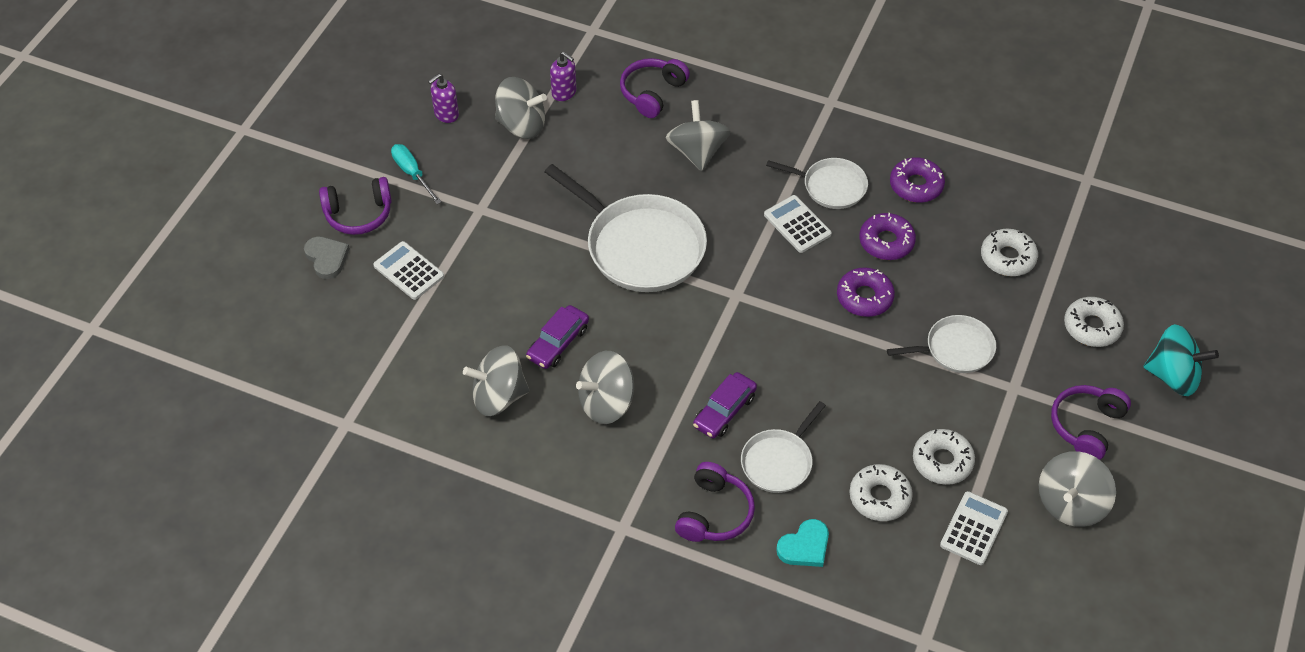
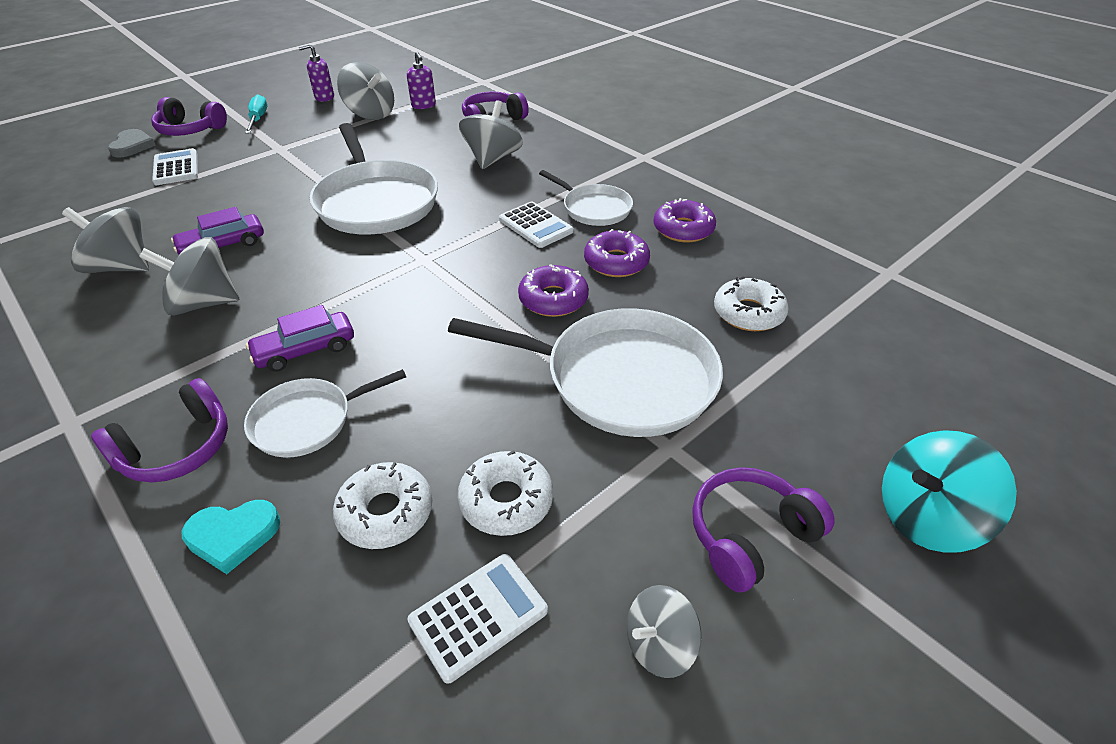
camera: 25 degrees right, 10 degrees down
white calculator [764,195,832,253] -> white calculator turned 150 degrees clockwise [499,202,574,248]
white pan [887,315,996,373] -> white pan [448,308,723,437], size x1.81
grey spinning top [1039,451,1116,527] -> grey spinning top [627,585,701,678], size x0.62
white donut [1064,297,1124,347] -> none
turquoise spinning top [1143,324,1219,396] -> turquoise spinning top turned 120 degrees clockwise [882,430,1017,553]

